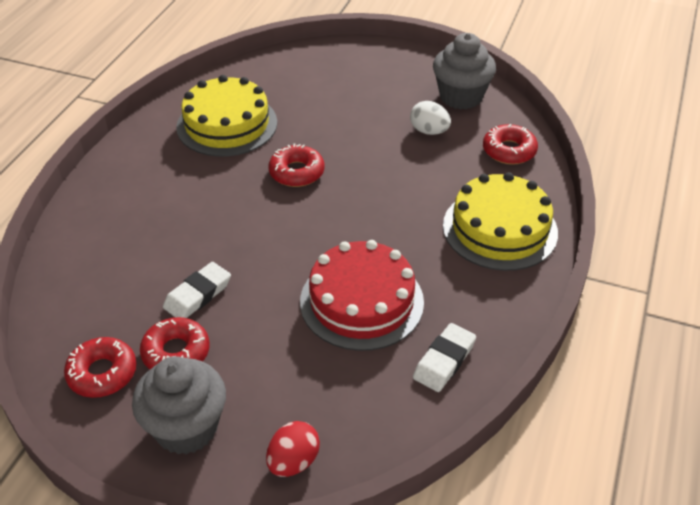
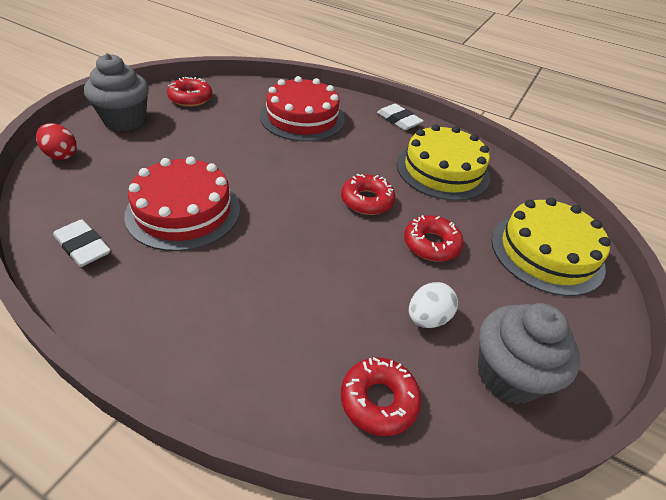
camera: 95 degrees right, 0 degrees up
red donut [140,317,210,369] -> red donut moved to [404,215,464,262]
white eraser [163,262,231,318] -> white eraser moved to [377,104,423,130]
yellow cake [443,172,558,271] -> yellow cake moved to [491,198,611,296]
none -> red cake [260,76,345,141]

